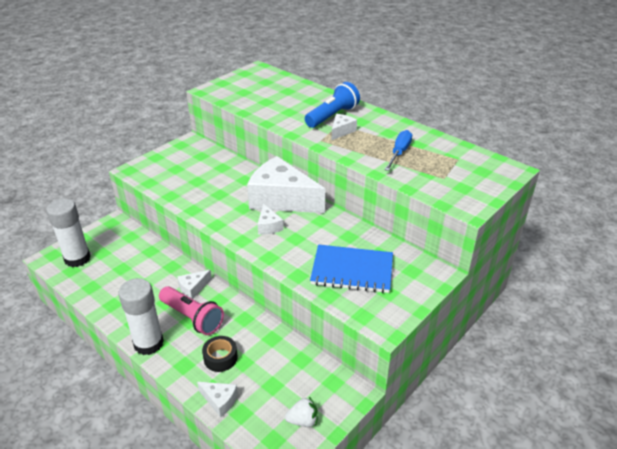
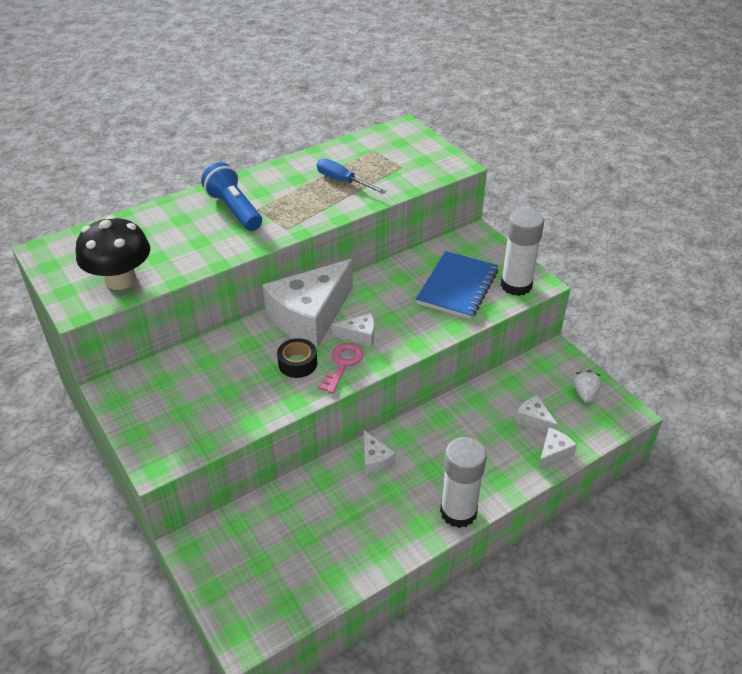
camera: 75 degrees left, 5 degrees up
white glue stick [46,198,91,267] -> white glue stick moved to [501,209,544,296]
pink flashlight [159,286,224,335] -> none
black tape [202,336,238,372] -> black tape moved to [277,338,317,378]
white cheese [332,114,357,140] -> white cheese moved to [515,395,558,433]
none -> black mushroom [76,215,150,290]
none -> pink key [318,343,363,394]

